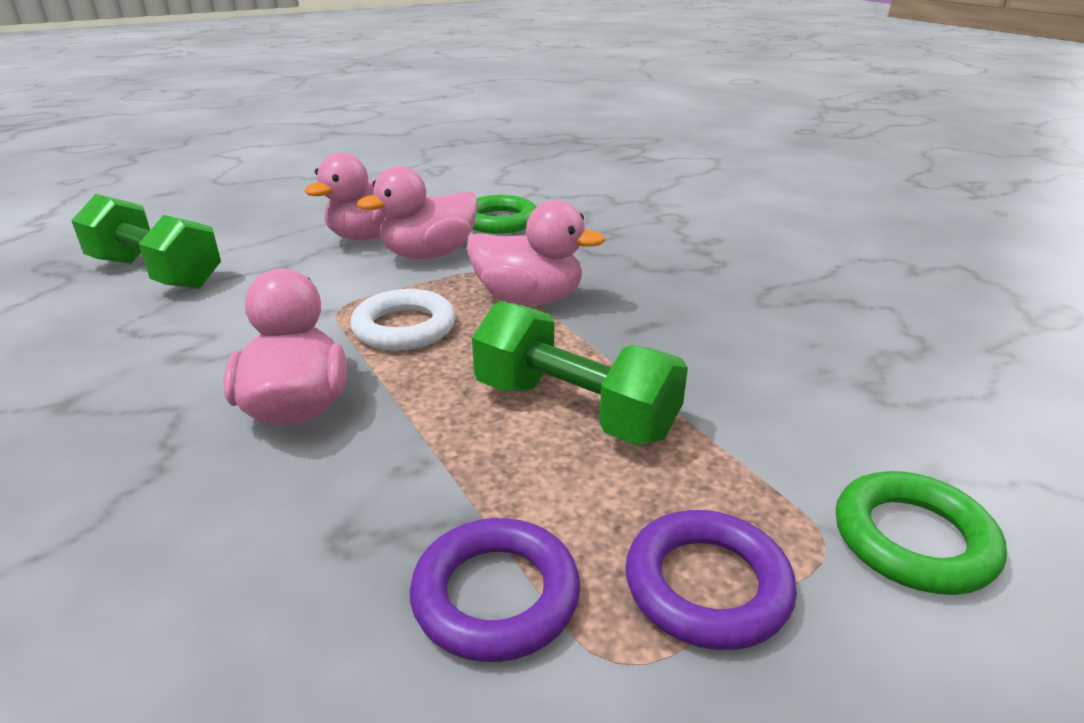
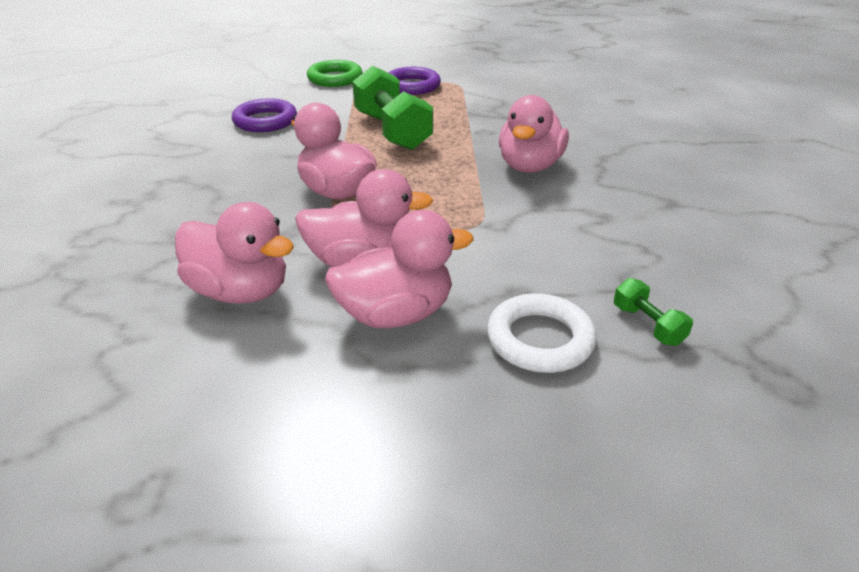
camera: 150 degrees left, 5 degrees up
green dumbbell [71,194,221,289] -> green dumbbell [614,278,693,346], size x0.45
white ring [350,289,455,351] -> white ring moved to [487,293,596,373]
purple ring [410,518,580,662] -> purple ring moved to [232,98,297,132]
green ring [473,195,536,234] -> pink duck [175,202,294,304]

